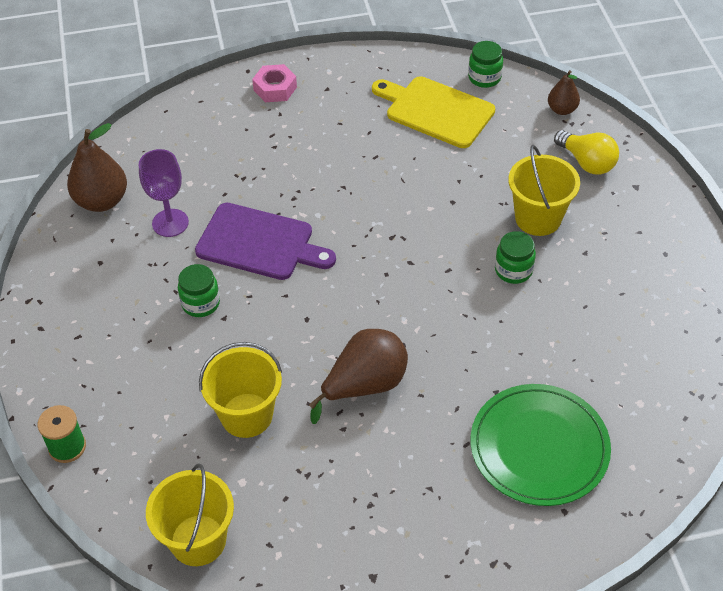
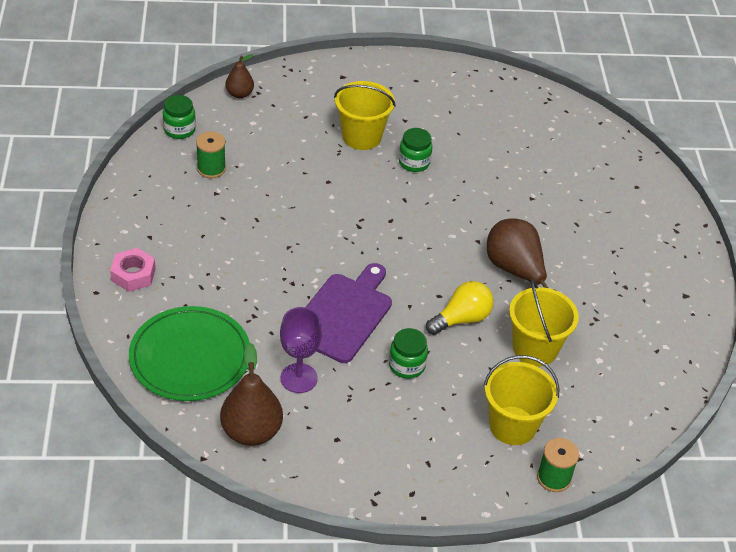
camera: 85 degrees left, 5 degrees down
yellow bucket [146,463,234,566] -> yellow bucket moved to [483,355,560,445]
yellow cutting board [372,76,495,148] -> green spool [196,131,226,178]
green plate [470,384,611,506] -> green plate moved to [129,306,250,401]
yellow light bulb [554,130,619,175] -> yellow light bulb moved to [426,281,494,335]

